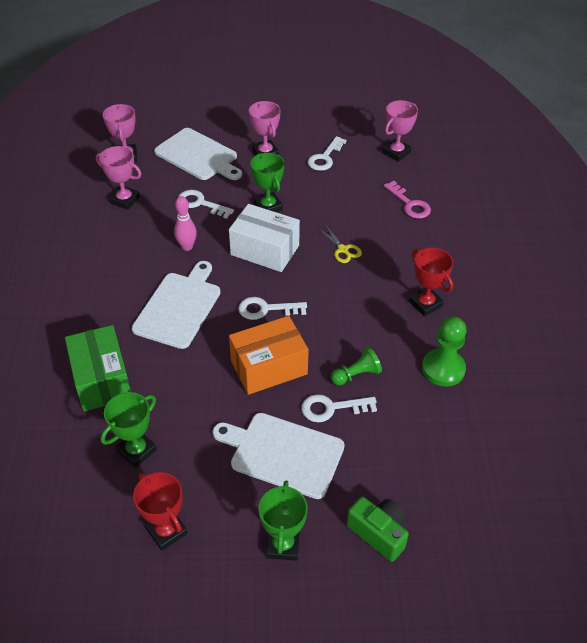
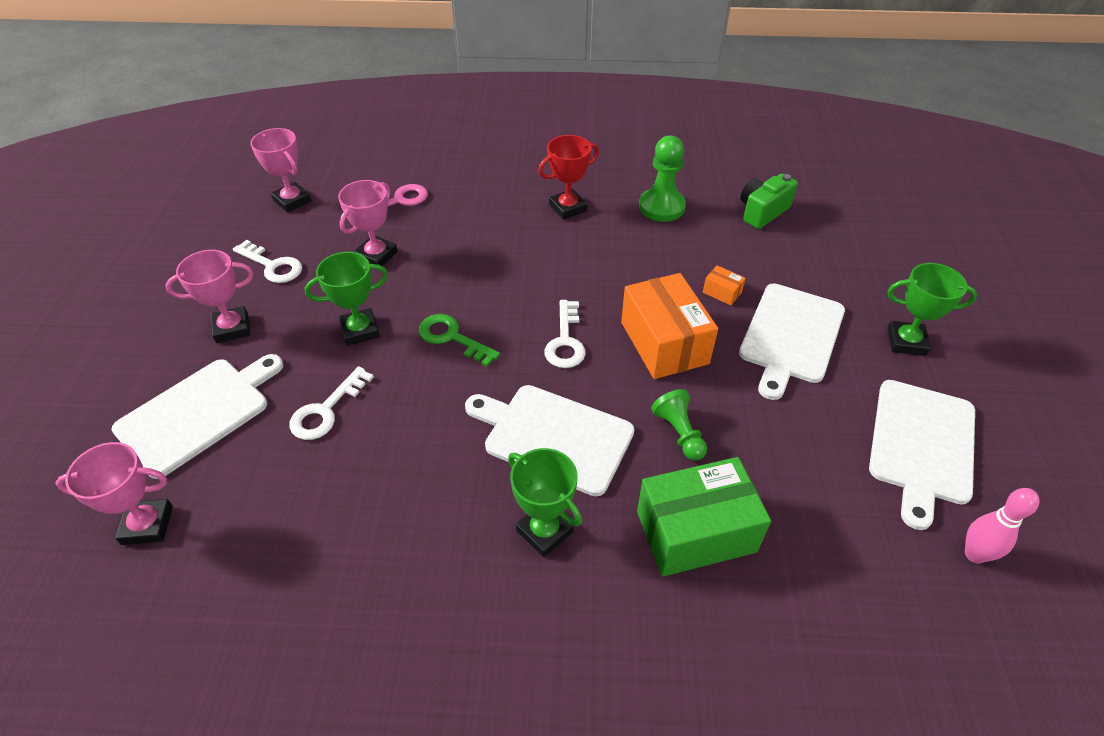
camera: 85 degrees left, 0 degrees up
pink trophy [96,146,141,210] -> pink trophy moved to [338,180,398,266]
green trophy [101,392,157,468] -> green trophy moved to [508,448,582,557]
red trophy [133,472,188,551] -> white cutting board [869,380,975,530]
pink bowling pin [174,196,197,251] -> pink bowling pin moved to [965,488,1039,563]
white box [229,204,300,272] -> green key [419,314,500,367]
white key [302,394,377,422] -> orange box [703,265,746,305]
yellow scissors [318,225,362,263] -> none
green pawn [331,347,382,386] -> green pawn moved to [651,389,707,460]
green camera [347,497,409,562] -> green camera moved to [740,174,798,229]

